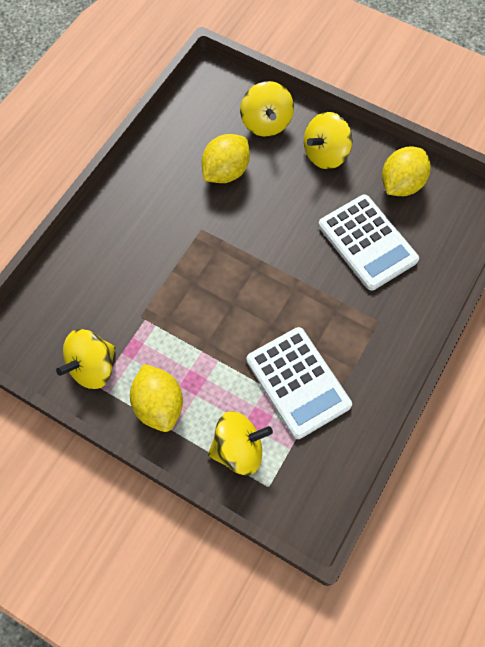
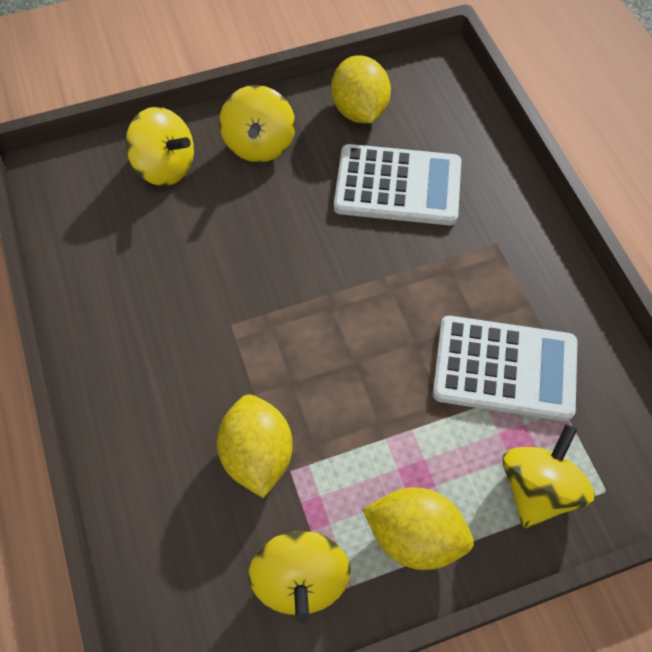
camera: 50 degrees left, 5 degrees down
yellow lemon [202,134,250,183] -> yellow lemon moved to [217,395,293,498]

